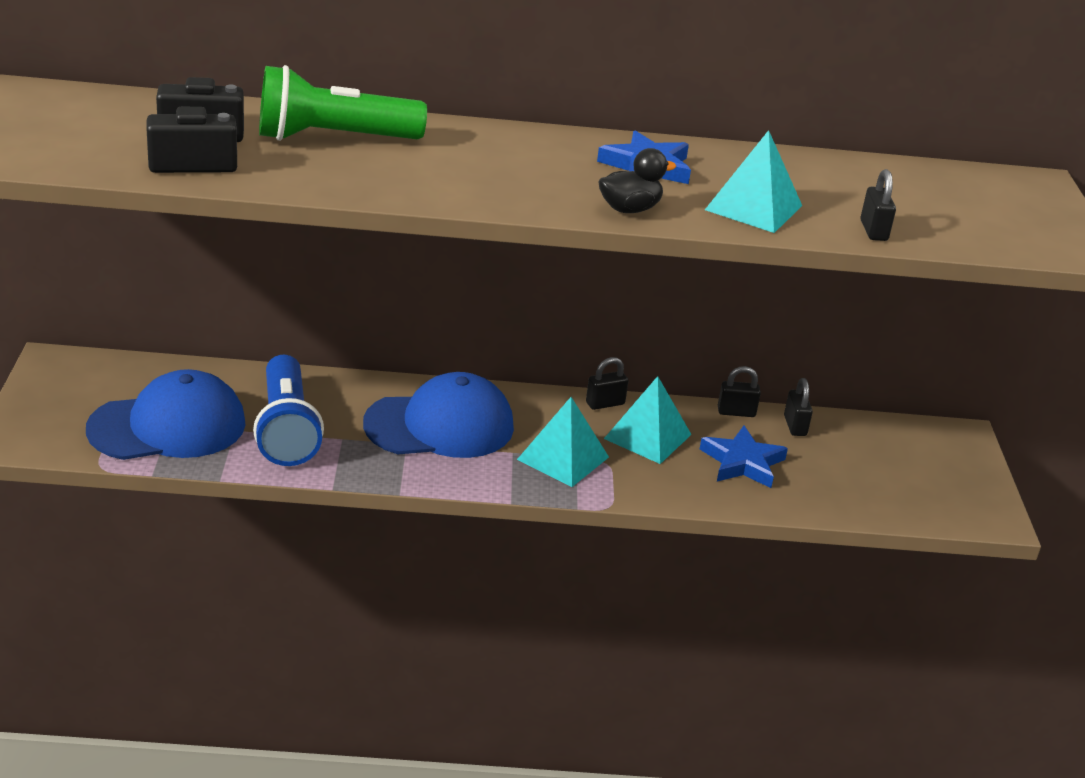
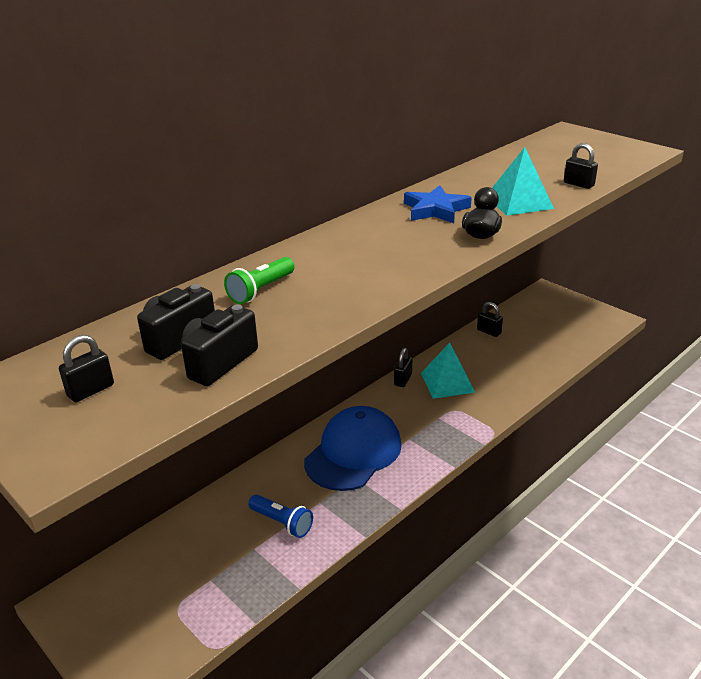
camera: 40 degrees left, 0 degrees up
blue cap [86,369,246,460] -> none
blue flashlight [253,355,324,466] -> blue flashlight [248,494,313,538], size x0.57
green flashlight [259,65,427,141] -> green flashlight [224,257,294,304], size x0.57
turquoise pyramid [517,397,609,487] -> none
blue star [700,426,788,488] -> none
black padlock [718,366,761,417] -> black padlock moved to [59,335,114,402]

